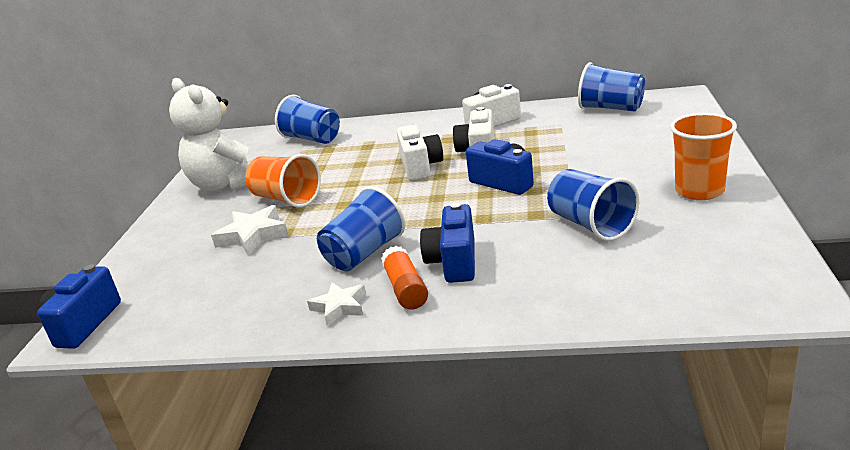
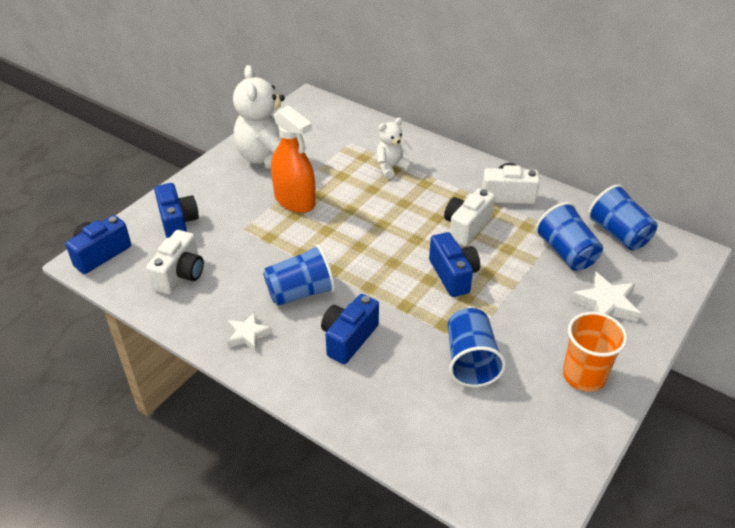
camera: 25 degrees right, 15 degrees up
white star [211,205,289,256] -> white star moved to [571,271,640,322]
orange cup [245,154,321,208] -> orange spray bottle [271,105,316,213]
blue cup [275,95,340,144] -> blue cup moved to [535,202,603,271]
orange glue stick [381,246,428,310] -> none
white camera [396,125,443,181] -> white camera moved to [146,230,204,294]
none -> blue camera [154,183,199,238]
none -> white teddy bear [376,118,414,179]

